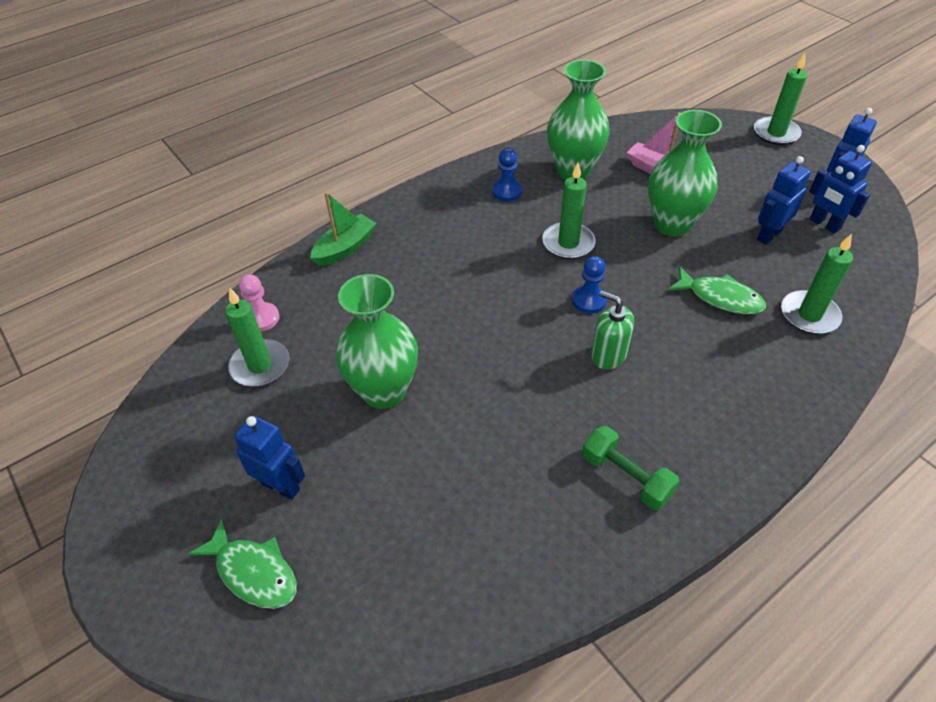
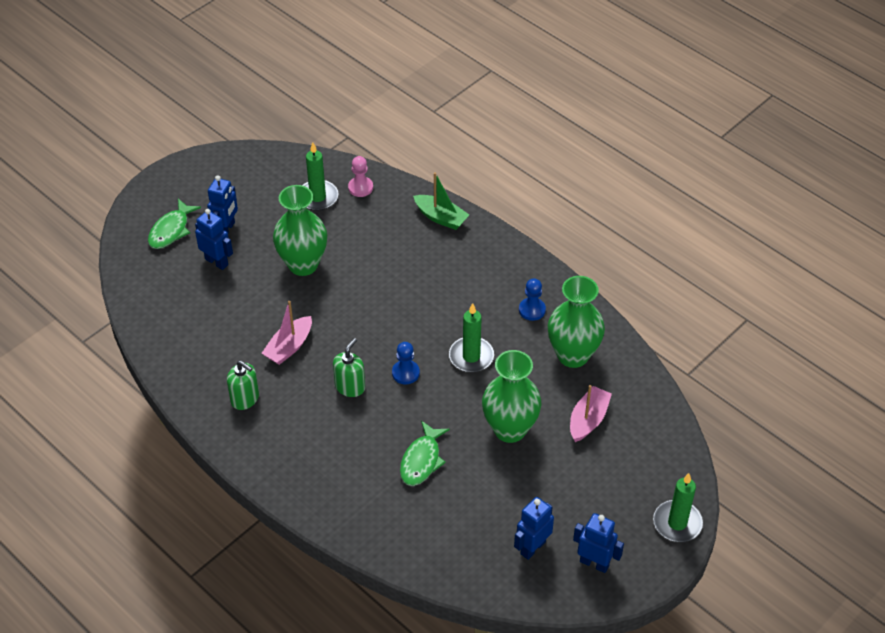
camera: 80 degrees right, 0 degrees up
green dumbbell [582,426,680,510] -> green soap dispenser [227,360,259,410]
blue robot [757,156,811,245] -> blue robot moved to [195,209,233,270]
green candle [781,234,853,334] -> none
none -> pink boat [262,301,312,365]

